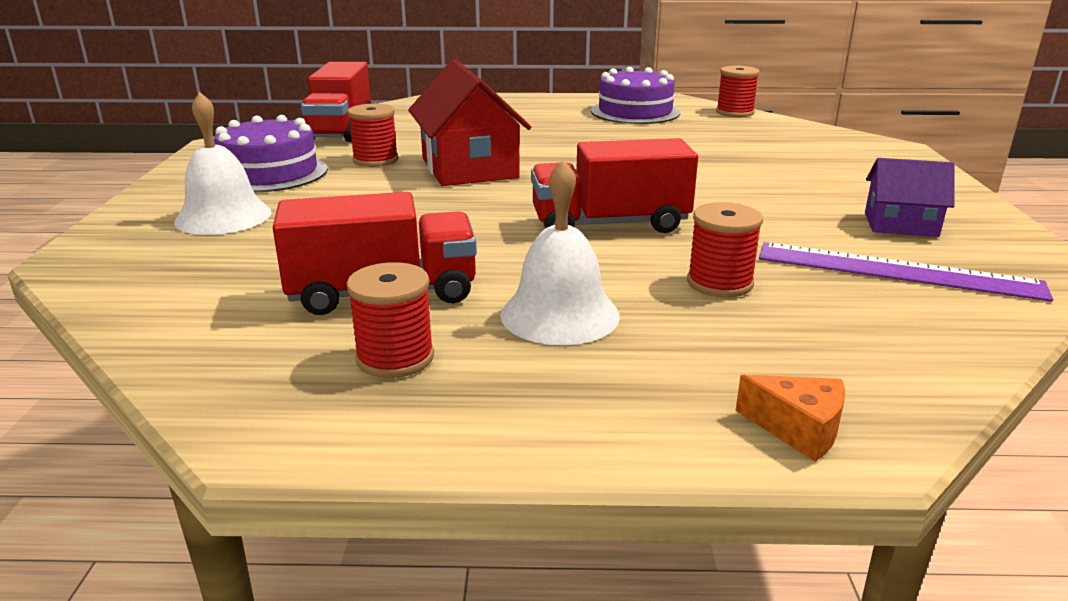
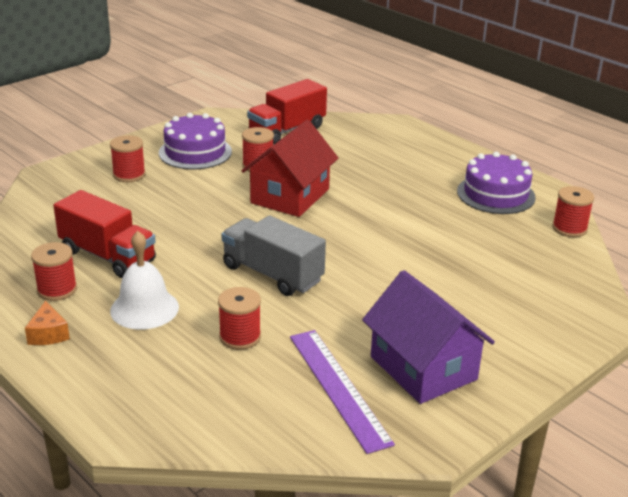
camera: 45 degrees right, 5 degrees up
white bell [174,92,272,235] -> red spool [110,135,146,182]
red truck [531,138,698,233] -> grey truck [221,215,326,296]
orange cheese [736,375,845,462] -> orange cheese moved to [25,301,70,345]
purple house [865,158,955,237] -> purple house [362,270,495,404], size x1.75

